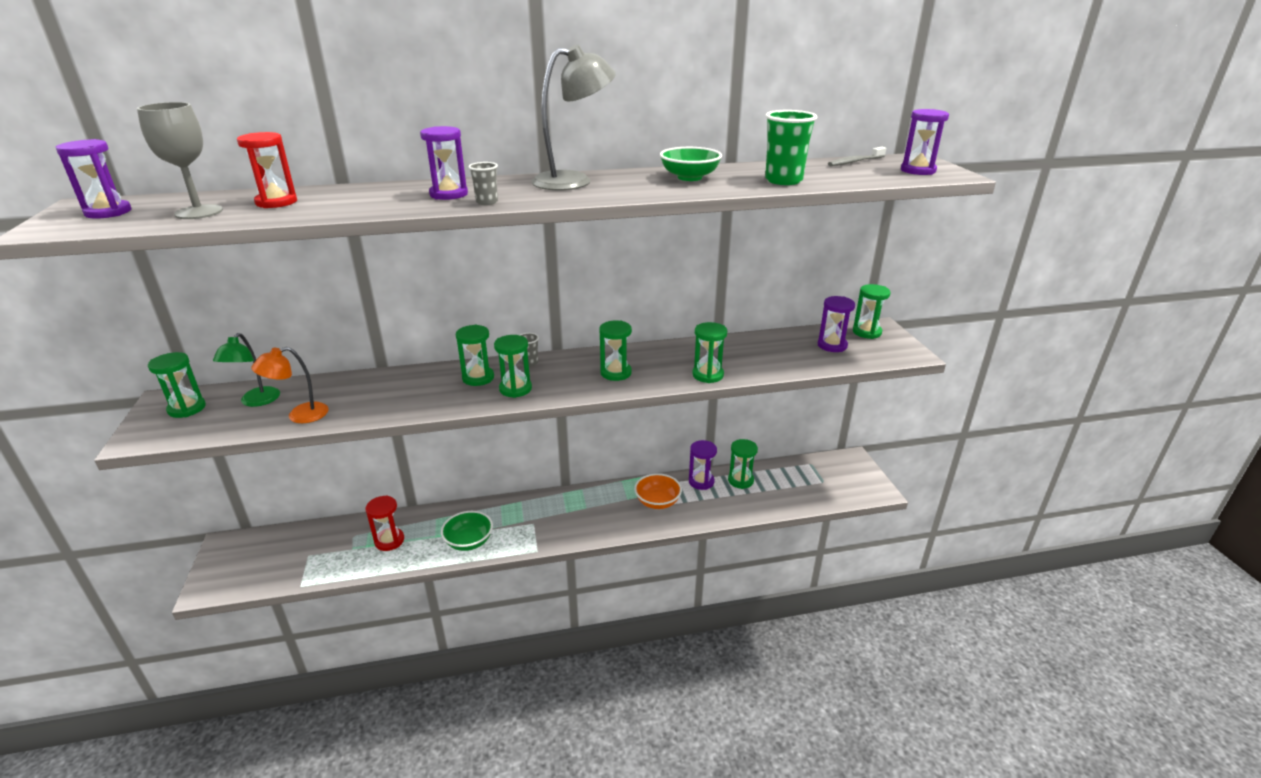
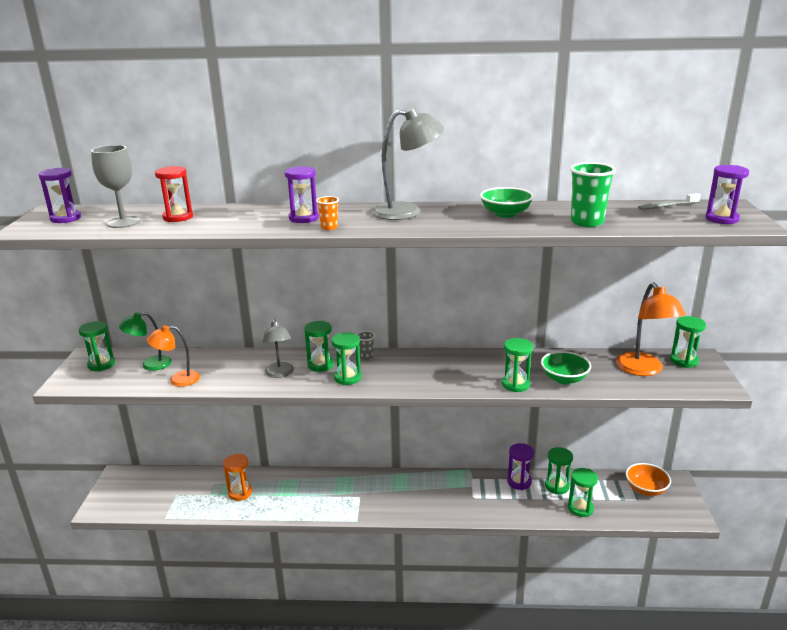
camera: 15 degrees right, 5 degrees down
green lamp [213,333,280,407] -> green lamp turned 45 degrees clockwise [119,312,172,371]
red hourglass [365,495,404,551] -> orange hourglass [223,454,253,501]
green bowl [441,511,493,551] -> green bowl moved to [541,351,591,385]
grey cup [468,162,498,205] -> orange cup [316,196,339,230]
green hourglass [599,320,632,381] -> green hourglass moved to [568,468,598,517]
orange bowl [634,473,682,509] -> orange bowl moved to [625,463,671,496]
purple hourglass [818,296,855,352] -> orange lamp [616,282,686,376]
none -> grey lamp [263,319,294,378]

